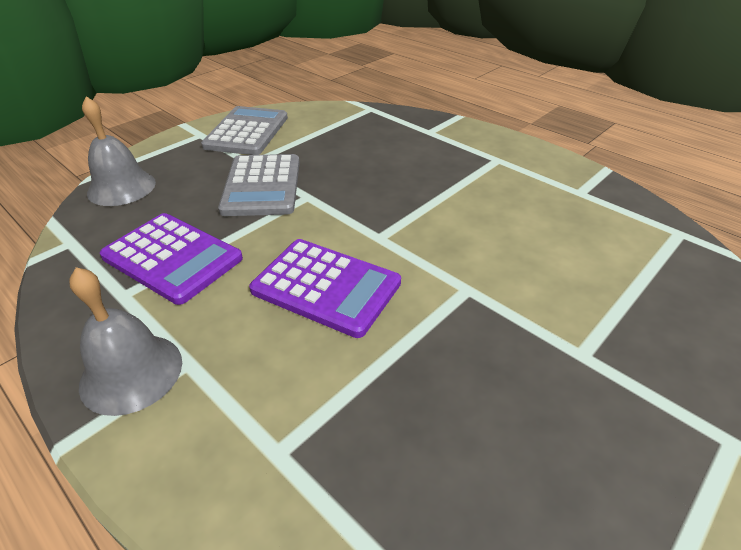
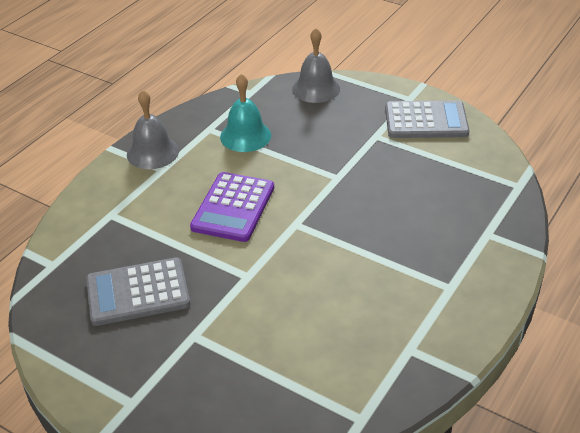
camera: 80 degrees right, 0 degrees up
purple calculator [100,213,243,305] -> turquoise bell [220,74,271,152]
grey calculator [218,154,300,216] -> grey calculator moved to [86,257,190,326]

